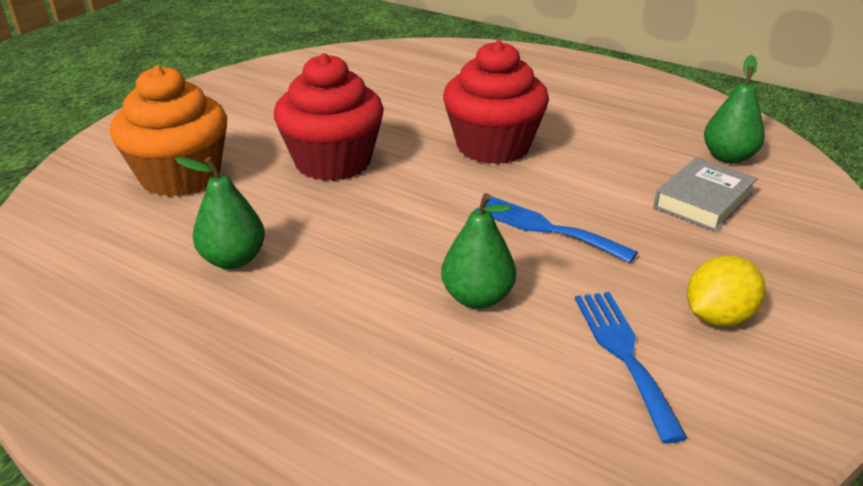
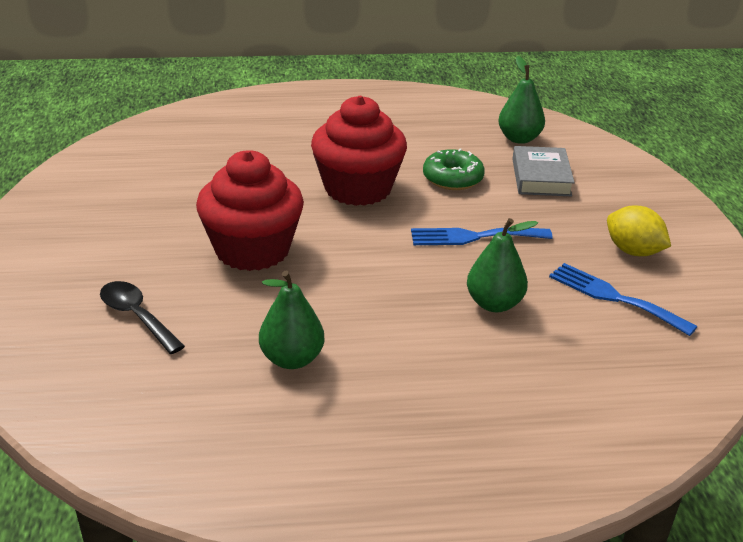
camera: 40 degrees left, 0 degrees up
orange cupcake [110,65,227,197] -> black spoon [100,281,185,354]
yellow lemon [687,255,766,327] -> yellow lemon turned 60 degrees counterclockwise [607,205,671,256]
none -> green donut [423,148,485,190]

